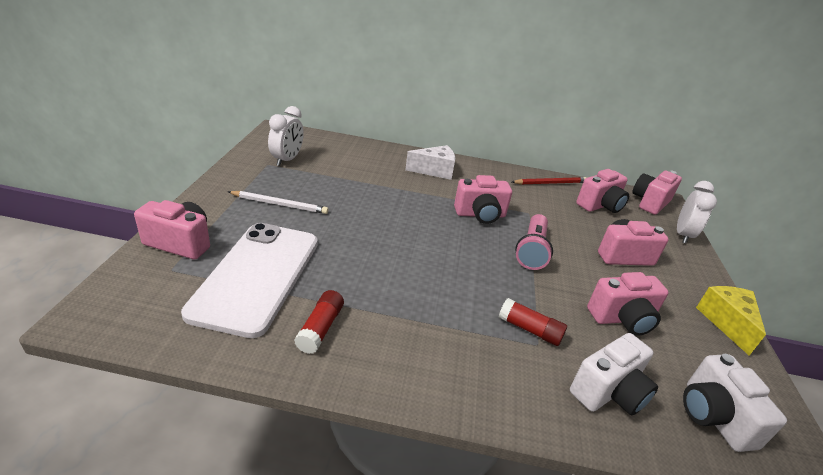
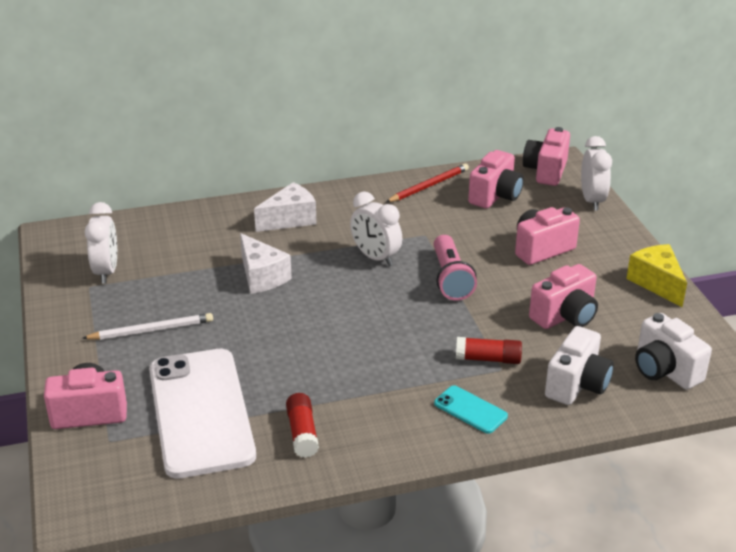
camera: 20 degrees left, 0 degrees up
pink camera [454,175,512,224] -> white clock [350,191,402,266]
none -> white cheese [240,233,292,294]
none -> turquoise phone [434,385,508,434]

